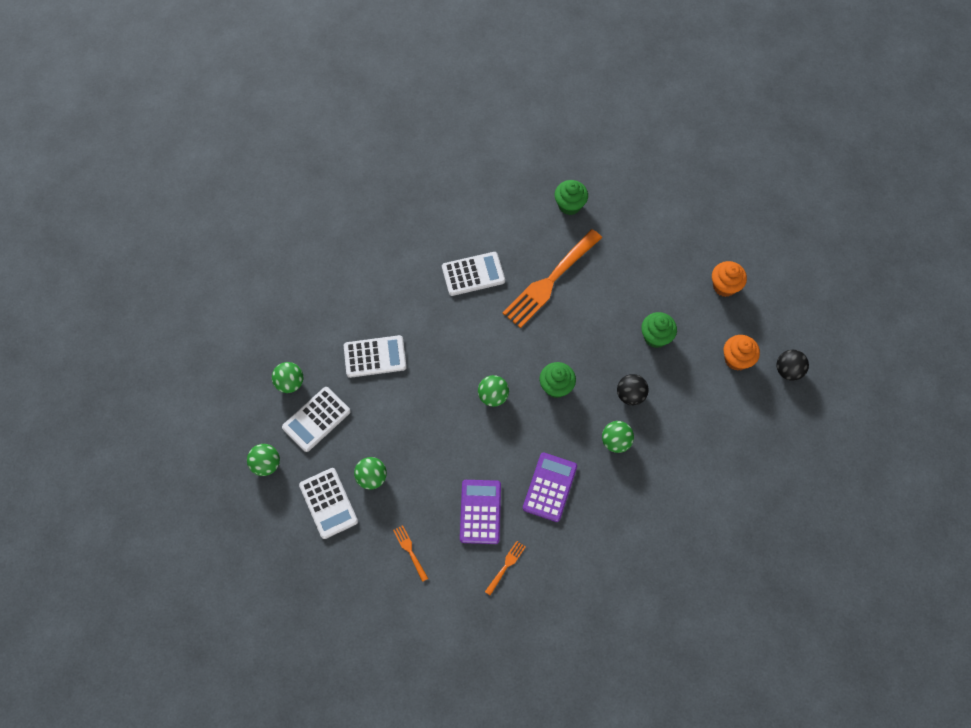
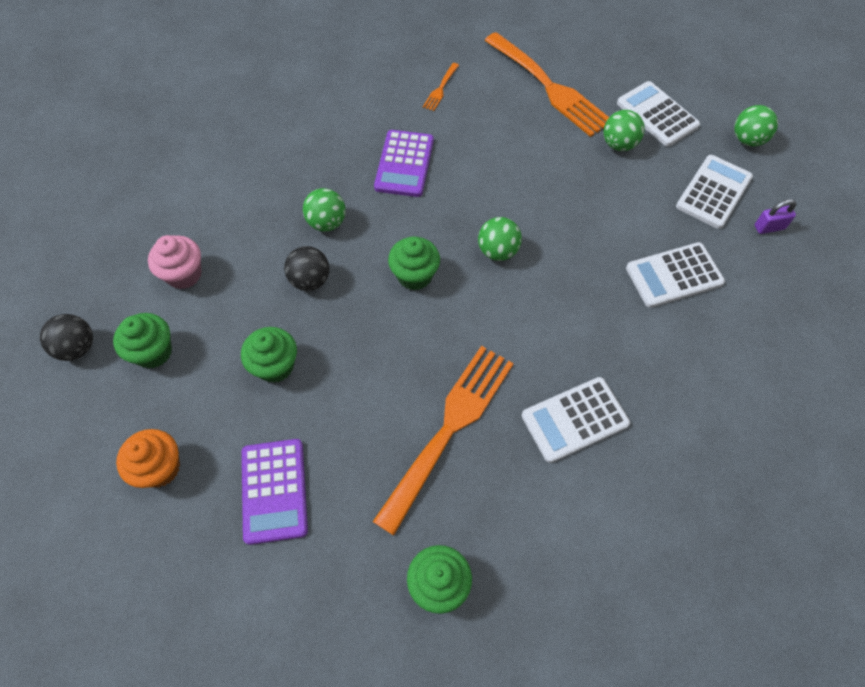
camera: 170 degrees right, 5 degrees down
green ball [272,362,303,393] -> purple padlock [755,199,796,234]
orange fork [393,525,428,582] -> orange fork [484,32,609,137], size x2.41
purple calculator [460,480,501,544] -> purple calculator moved to [242,439,308,545]
orange cupcake [724,335,760,371] -> green cupcake [113,313,172,368]
none -> pink cupcake [148,235,202,289]

